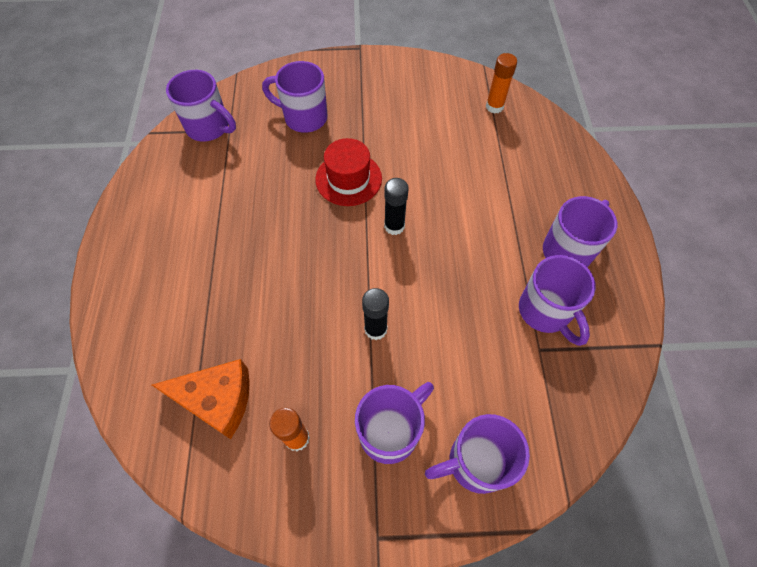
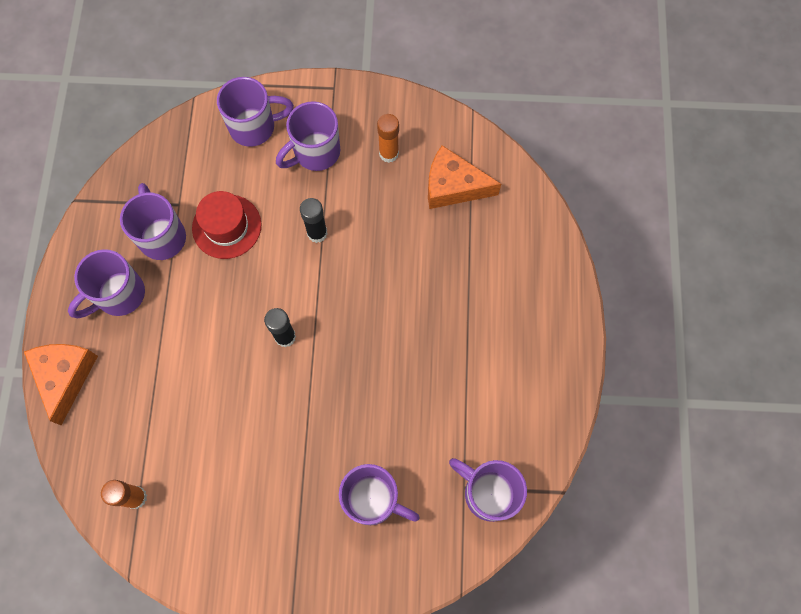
camera: 175 degrees left, 10 degrees up
red hat [315,138,382,206] -> red hat moved to [192,191,261,259]
none -> orange cheese [24,344,98,425]

